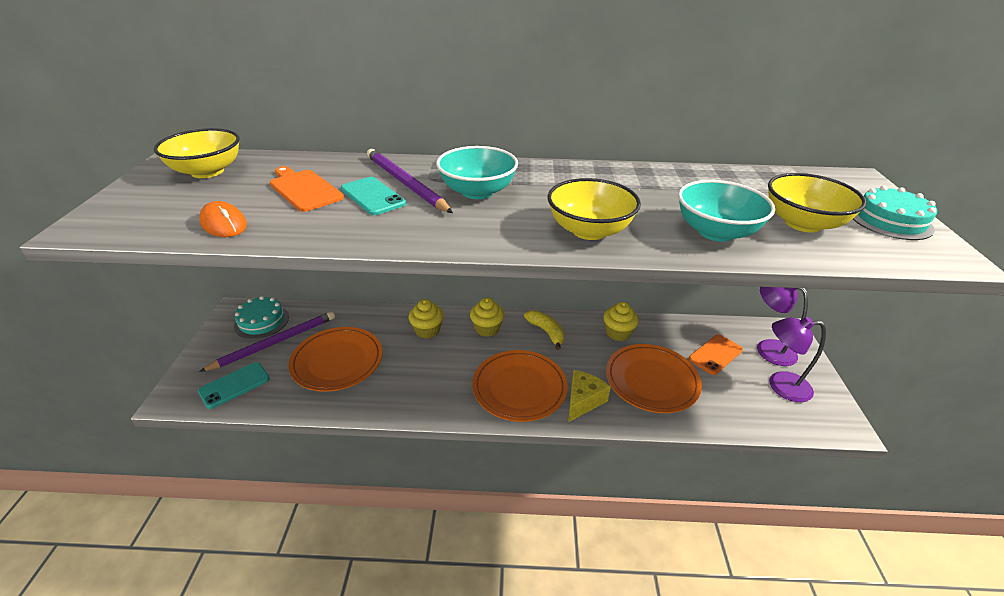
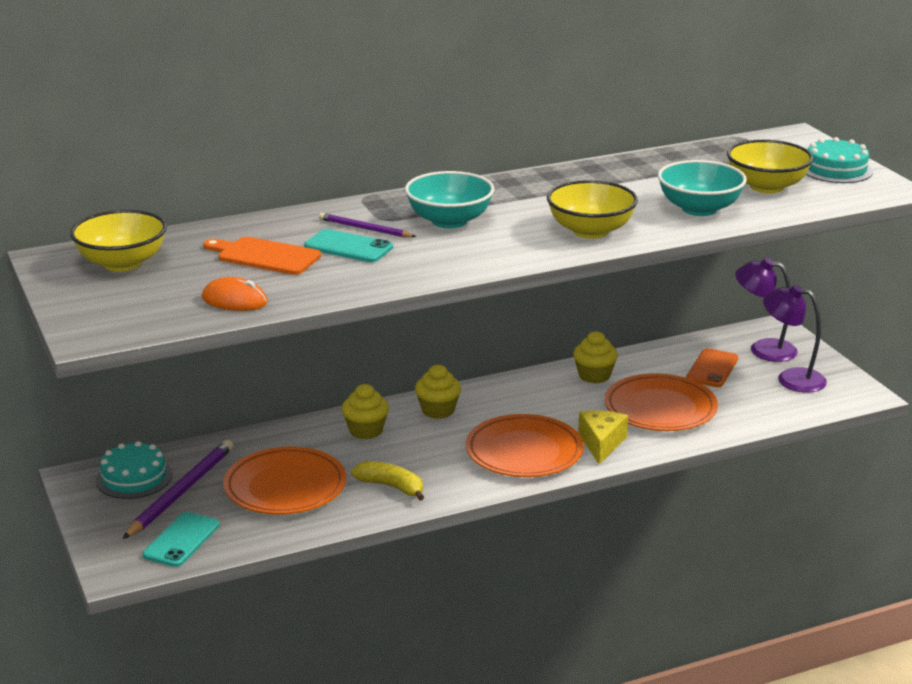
camera: 25 degrees left, 10 degrees down
purple pencil [367,149,453,213] -> purple pencil [319,213,416,237], size x0.58
yellow banana [524,310,565,350] -> yellow banana moved to [351,461,424,501]
purple lamp [769,317,826,402] -> purple lamp turned 45 degrees clockwise [763,285,827,393]

